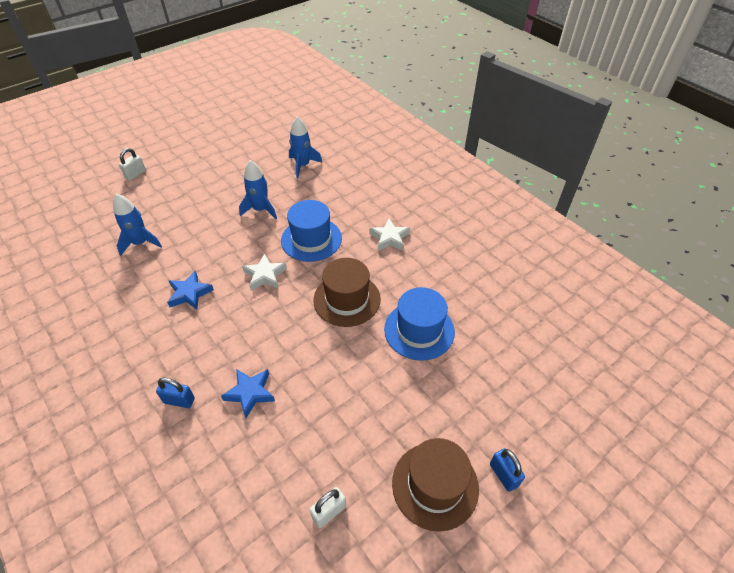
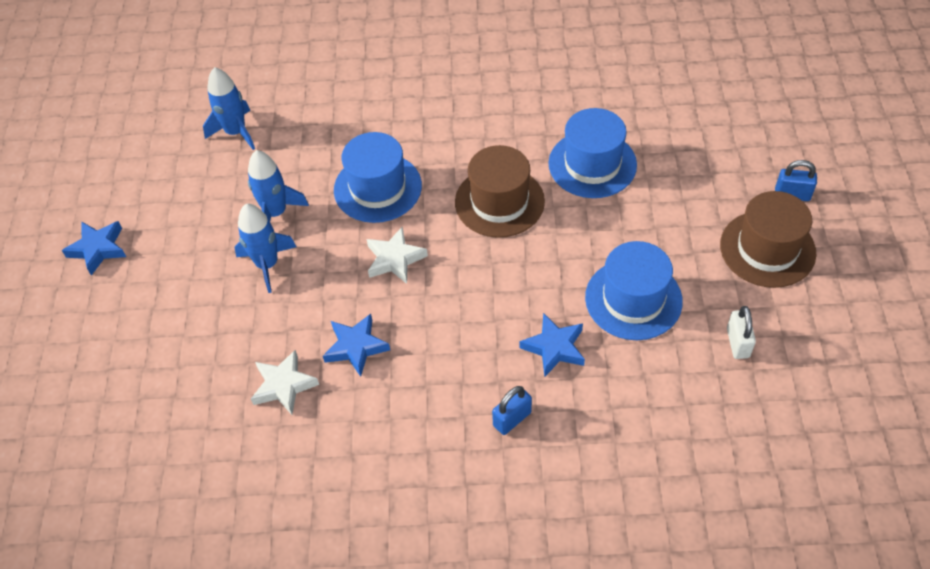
camera: 50 degrees left, 5 degrees up
blue rocket [113,194,162,256] -> blue rocket moved to [234,204,296,293]
white padlock [119,148,146,181] -> none
white star [369,218,410,251] -> white star moved to [251,350,319,415]
none -> blue star [62,221,126,275]
none -> blue hat [585,241,683,340]

